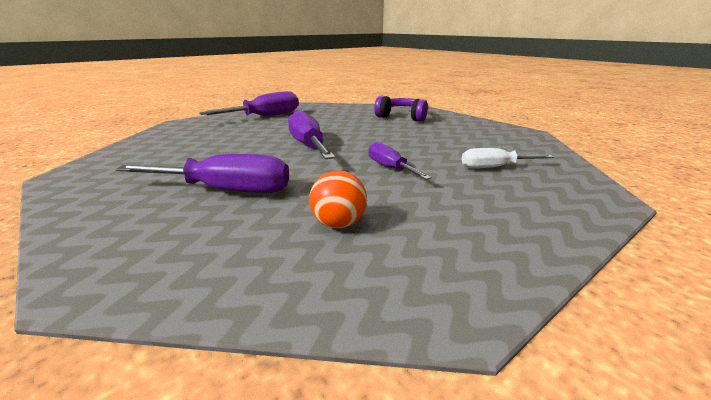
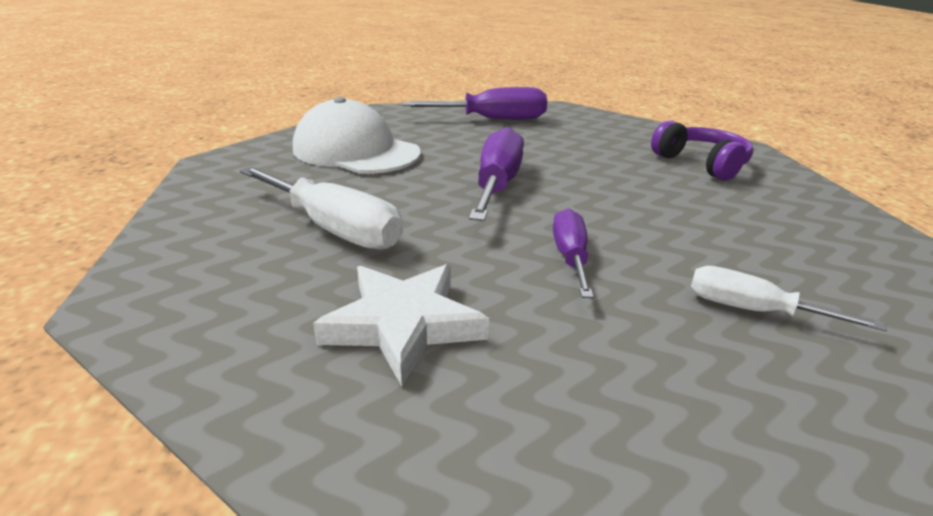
camera: 30 degrees right, 5 degrees up
purple screwdriver [115,154,289,193] -> white screwdriver [240,167,403,250]
orange ball [309,170,367,228] -> white star [313,264,489,386]
none -> white cap [293,97,420,174]

